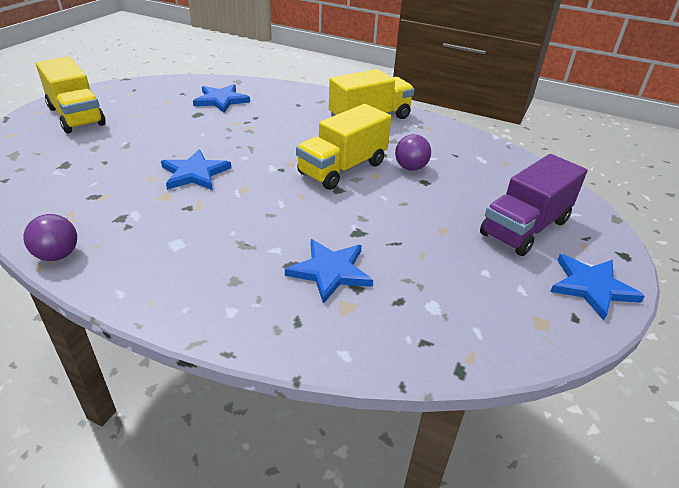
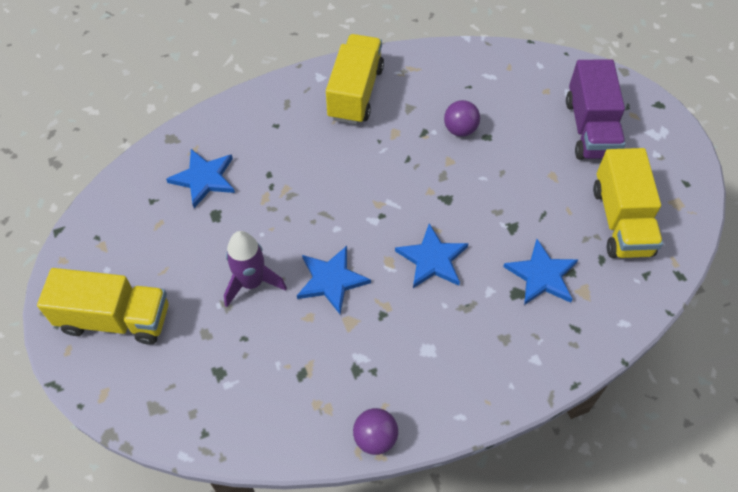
camera: 45 degrees left, 20 degrees up
yellow truck [296,104,391,190] -> yellow truck moved to [593,148,663,258]
blue star [550,254,645,320] -> blue star moved to [395,223,469,288]
none -> purple rocket [224,231,287,307]

